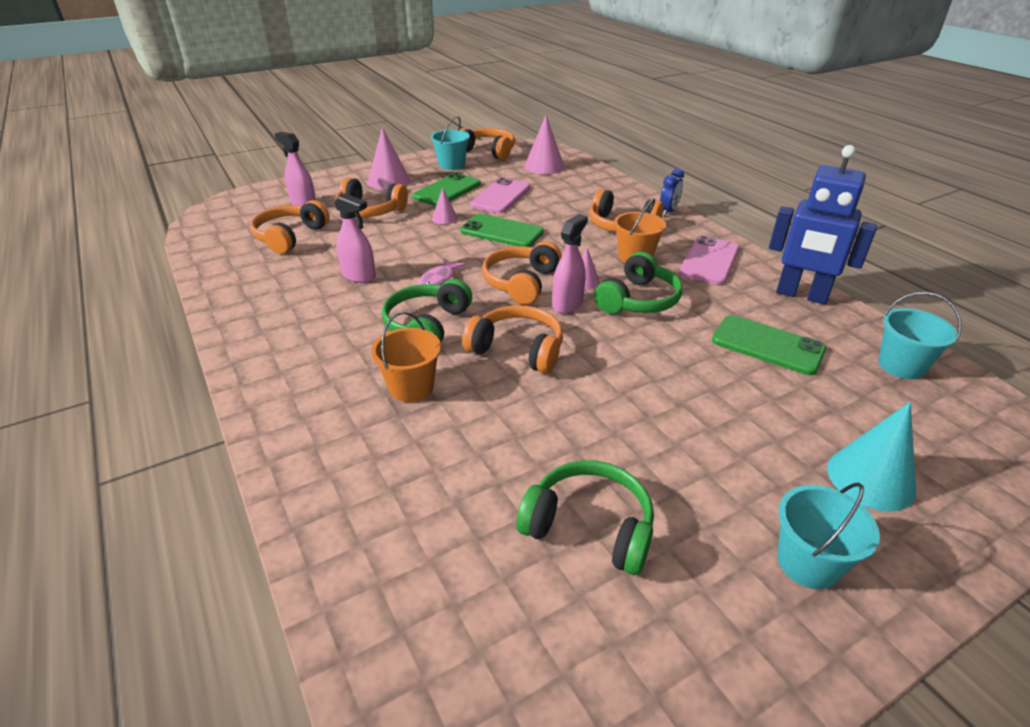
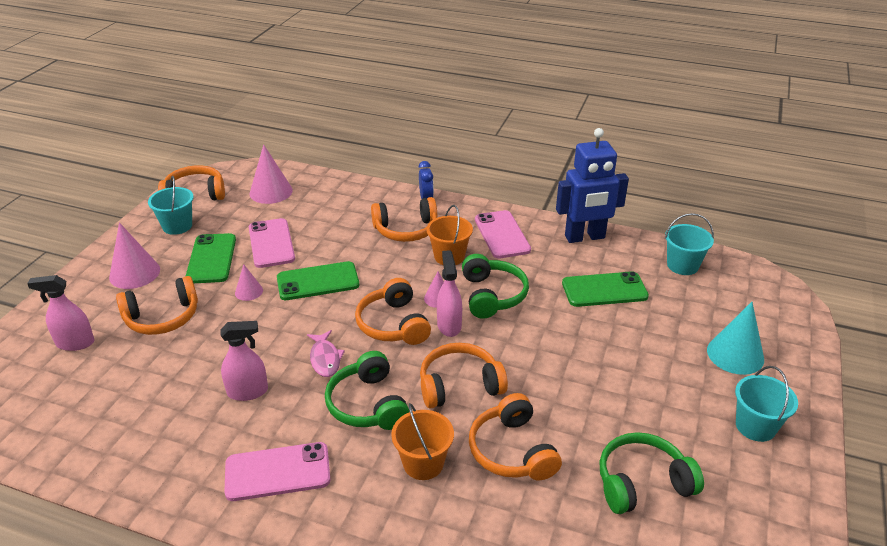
camera: 40 degrees left, 0 degrees up
orange headphones [250,200,330,254] -> orange headphones moved to [469,393,562,480]
none -> pink phone [224,442,331,501]

